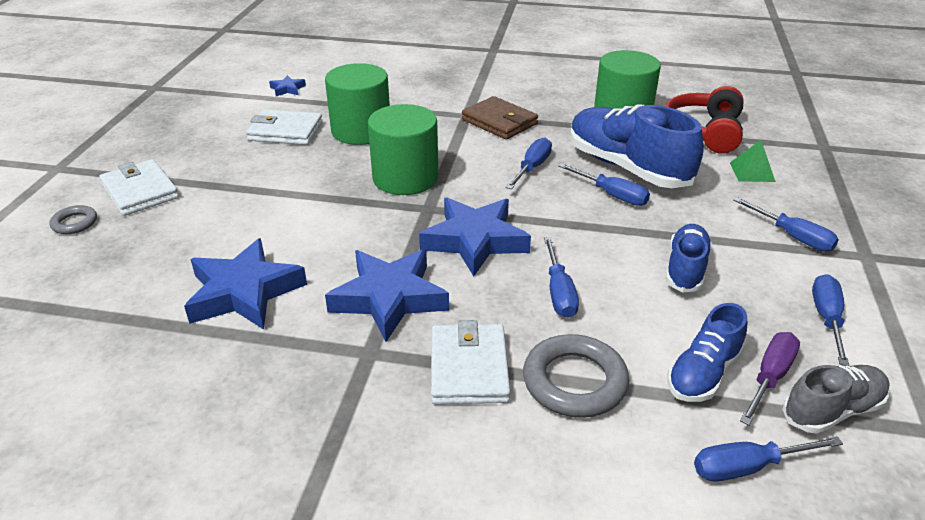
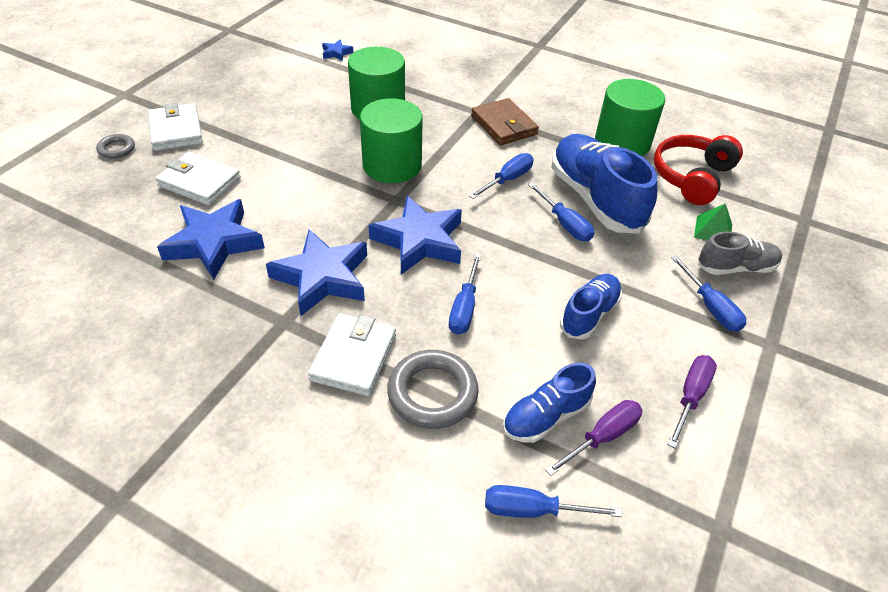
camera: 15 degrees right, 10 degrees up
white wallet [246,109,323,145] -> white wallet moved to [155,152,241,205]
grey shoe [782,365,890,434] -> grey shoe moved to [698,232,782,275]
blue screwdriver [812,274,849,366] -> purple screwdriver [668,355,717,448]

